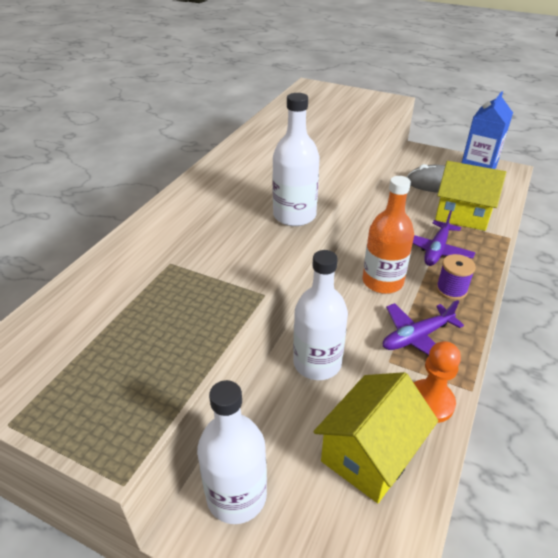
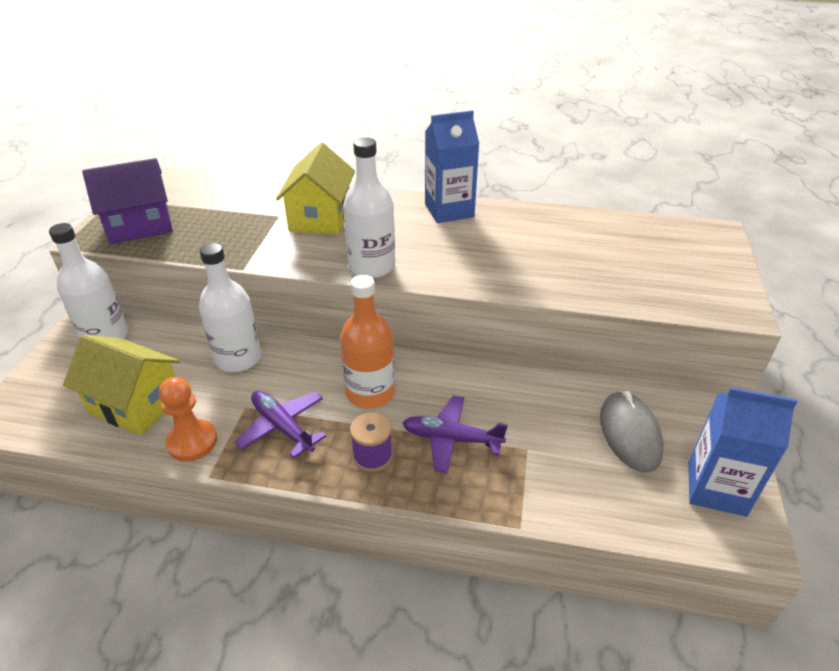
camera: 75 degrees right, 0 degrees up
yellow house [435,161,506,231] -> yellow house moved to [276,143,355,235]
none -> purple house [82,158,173,244]
none -> blue carton [425,110,479,223]

